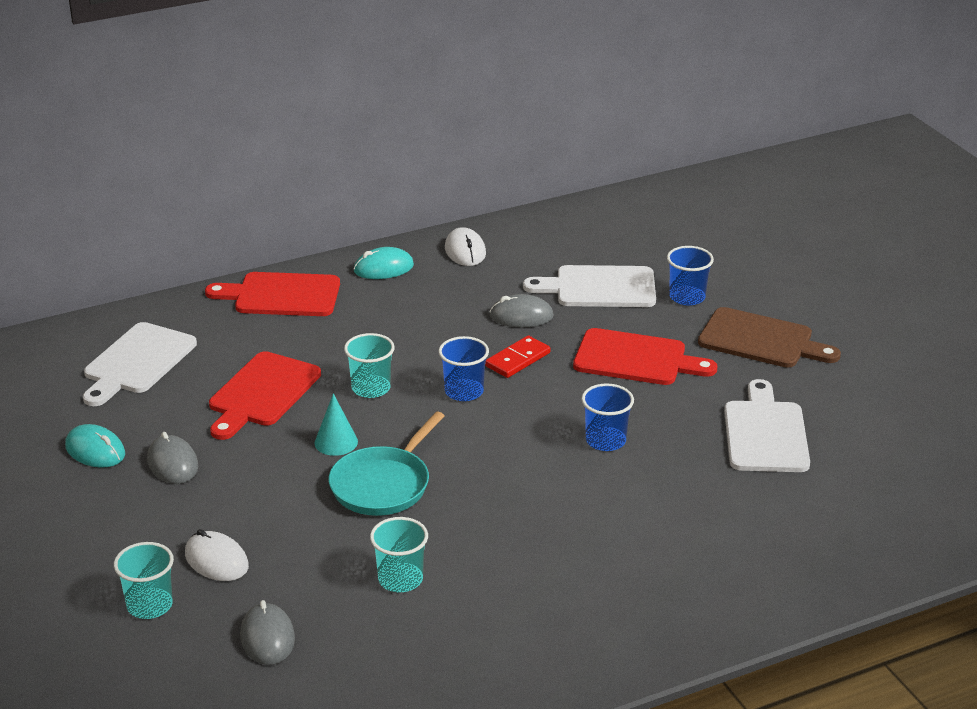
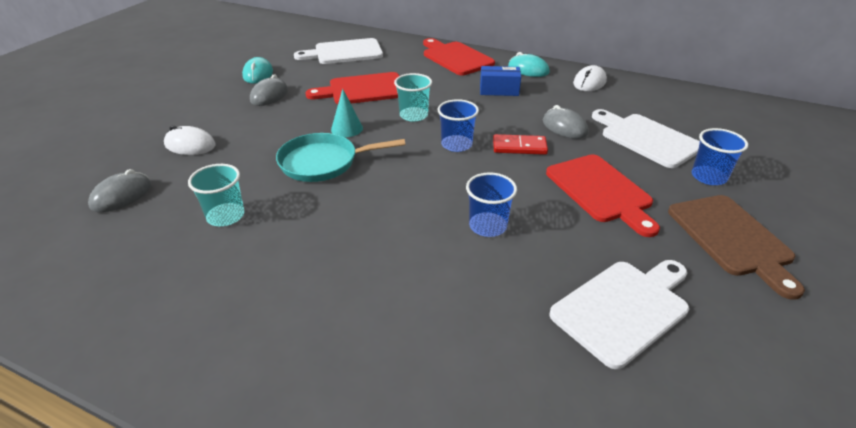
camera: 50 degrees right, 5 degrees up
turquoise cup [114,542,174,619] -> none
white mouse [185,529,249,581] -> white mouse turned 75 degrees counterclockwise [164,125,216,155]
none -> blue box [480,66,521,96]

